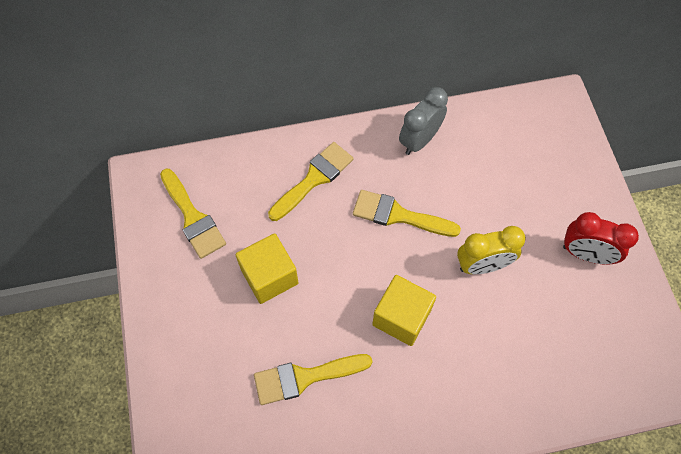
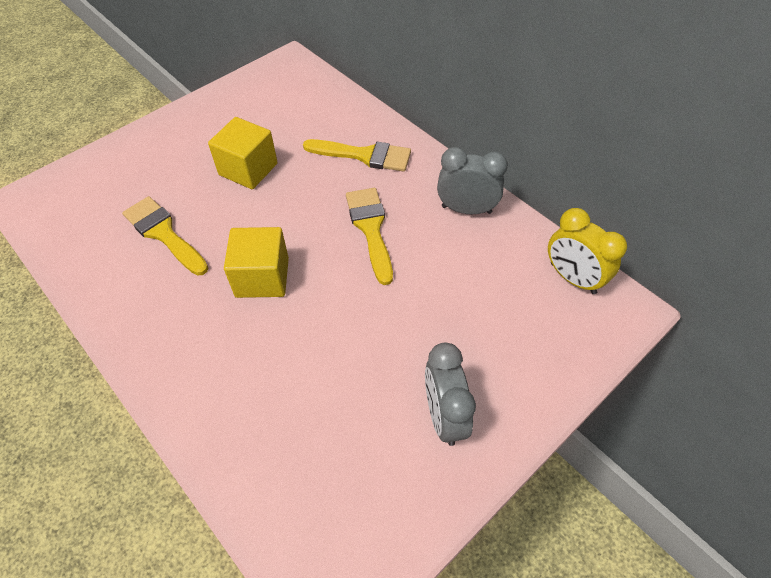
camera: 60 degrees right, 10 degrees down
yellow brush [160,169,226,259] -> none
yellow clock [457,226,526,274] -> yellow clock moved to [548,208,627,294]
red clock [563,212,639,265] -> grey clock [425,342,476,446]

